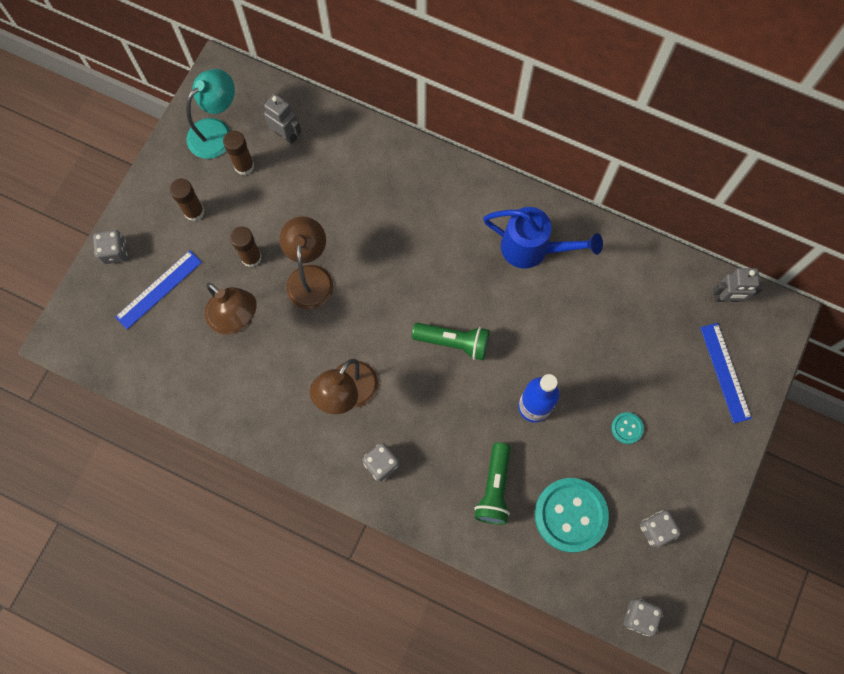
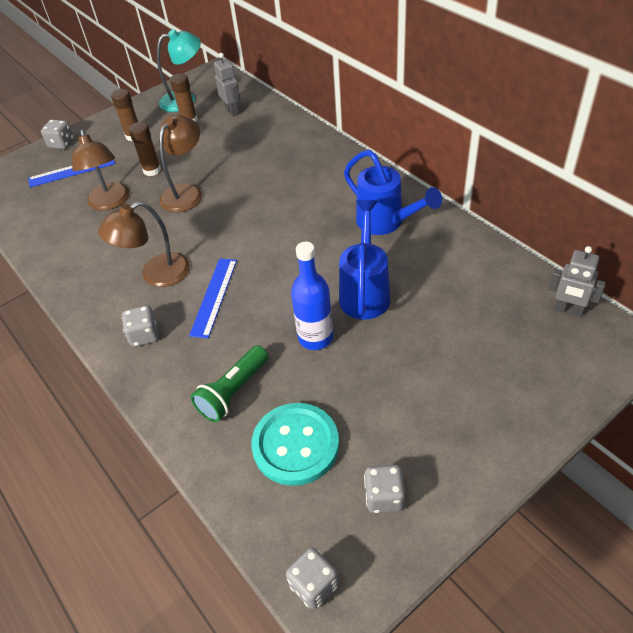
camera: 30 degrees right, 25 degrees down
green flashlight [412,323,490,360] -> none
turquoise button [611,412,644,444] -> none
blue ruler [700,323,752,423] -> blue ruler moved to [189,258,237,338]
none -> blue watering can [339,200,390,320]

